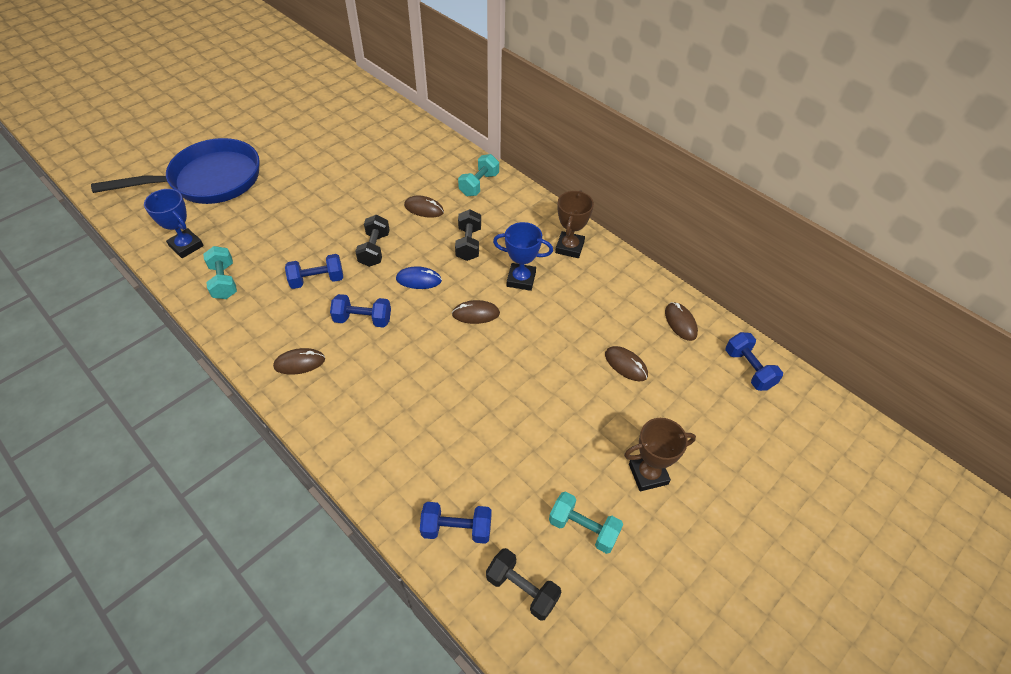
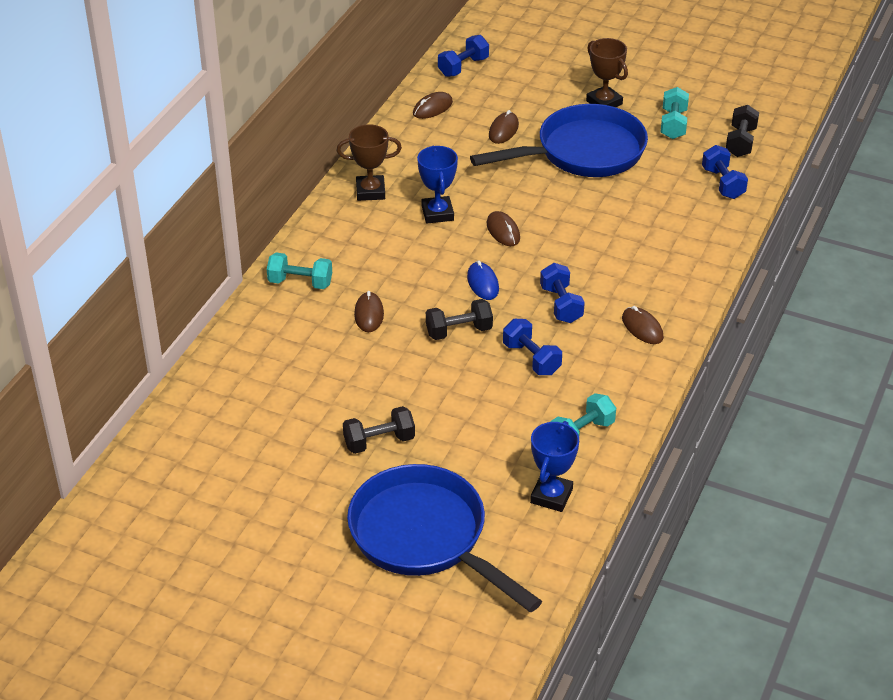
camera: 110 degrees left, 10 degrees down
black dumbbell [455,209,481,261] -> black dumbbell moved to [343,406,415,454]
none -> blue pan [470,104,648,177]

